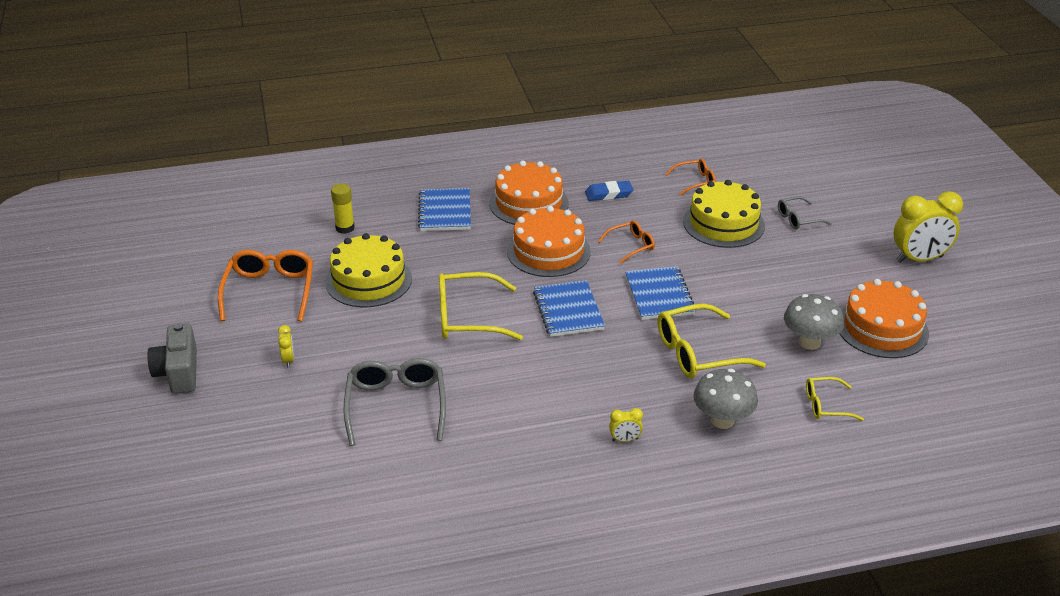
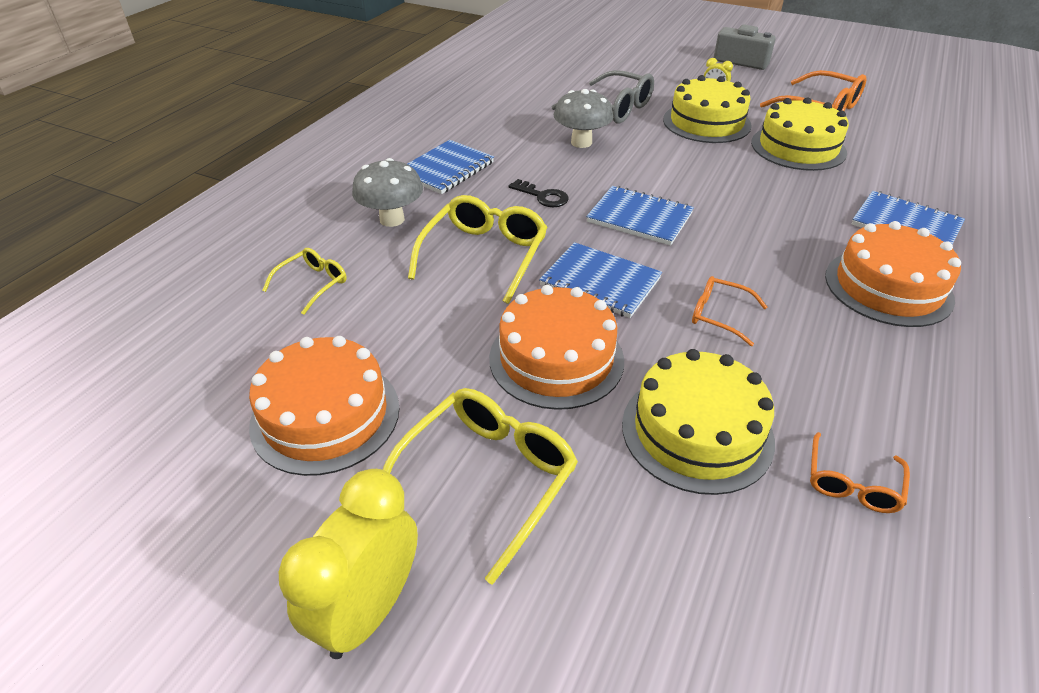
camera: 130 degrees right, 5 degrees up
yellow glue stick [331,184,355,234] -> none
yellow glasses [439,272,523,340] -> yellow glasses moved to [383,388,578,585]
orange cake [507,206,591,277] -> orange cake moved to [489,285,624,410]
blue eraser [585,181,633,201] -> none
orange glasses [598,220,655,264] -> orange glasses turned 105 degrees clockwise [692,276,767,346]
yellow clock [609,408,643,442] -> blue notebook [407,140,494,194]
grey glasses [778,196,832,230] -> none
grey mushroom [784,294,844,350] -> grey mushroom moved to [554,89,613,148]
none -> black key [509,179,569,207]
none -> yellow cake [663,75,752,143]

